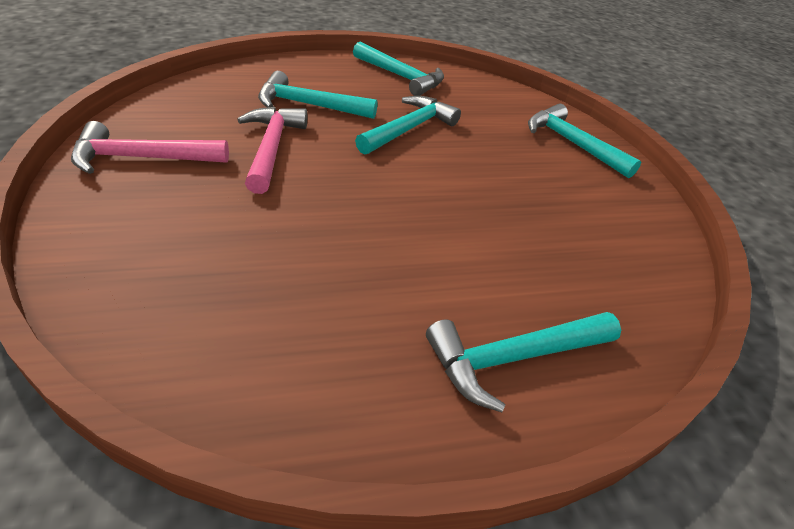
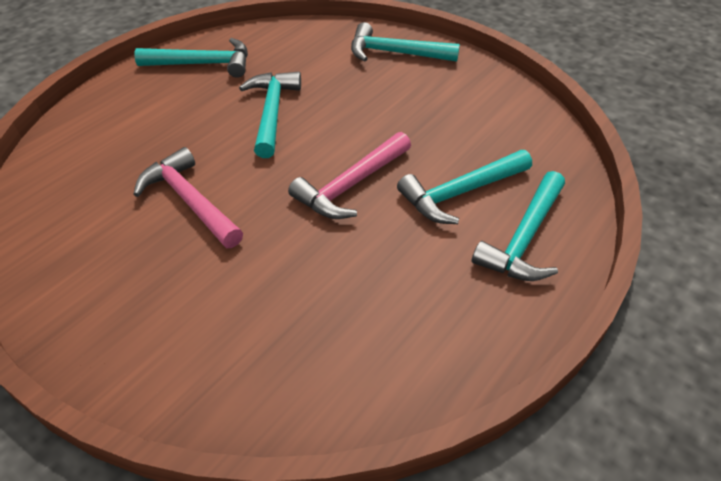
camera: 35 degrees left, 5 degrees up
pink hammer [71,121,229,174] -> pink hammer moved to [288,132,411,219]
turquoise hammer [258,71,378,119] -> turquoise hammer moved to [397,150,532,224]

